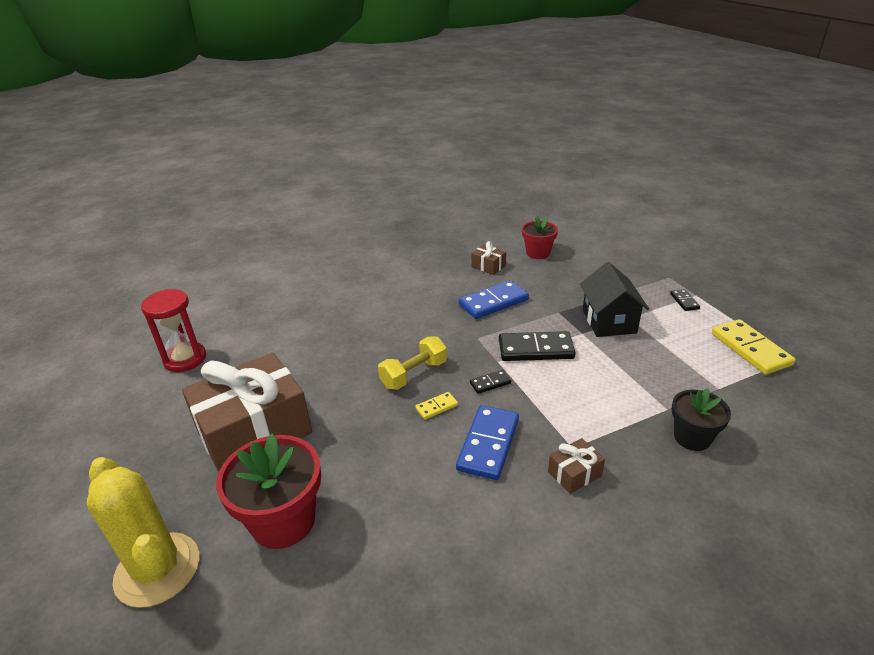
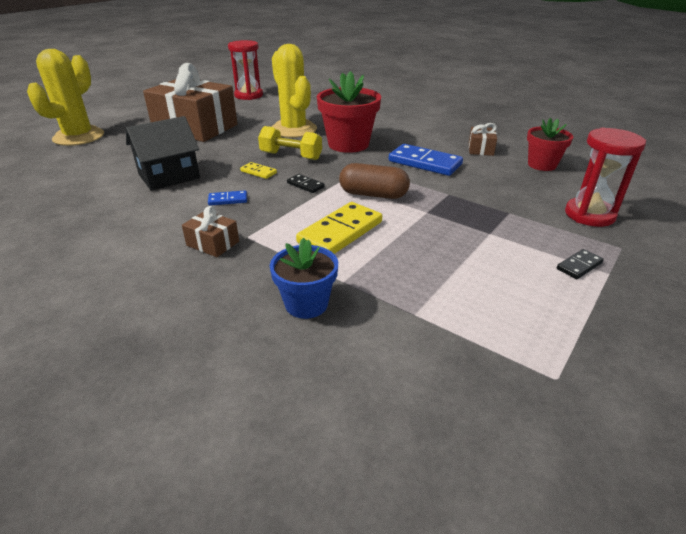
camera: 60 degrees right, 0 degrees up
red flower pot [216,434,321,549] -> red flower pot moved to [317,71,381,153]
blue domino [456,405,519,480] -> blue domino [208,190,247,206], size x0.49
black domino [499,331,576,361] -> brown capsule [339,163,410,199]
black house [580,262,649,337] -> black house moved to [126,116,200,191]
black flower pot [672,388,731,451] -> blue flower pot [270,238,338,319]
yellow domino [712,319,796,375] -> yellow domino moved to [296,202,382,254]
none -> yellow cactus [272,44,317,138]
none -> red hourglass [565,128,646,227]

